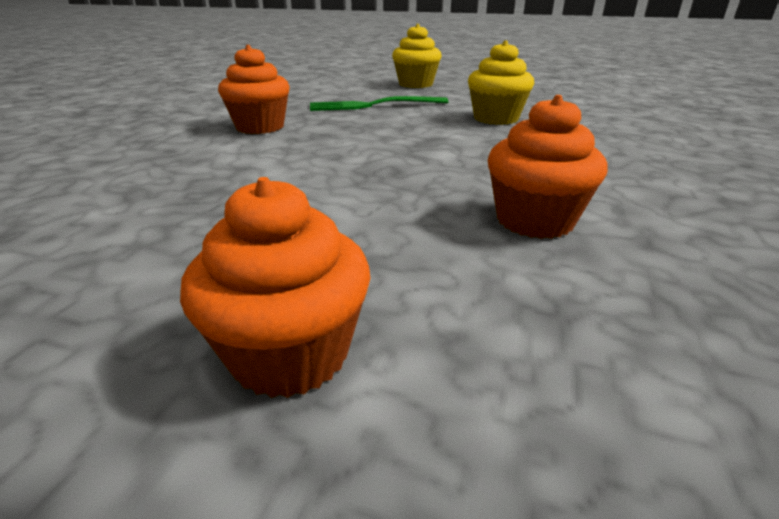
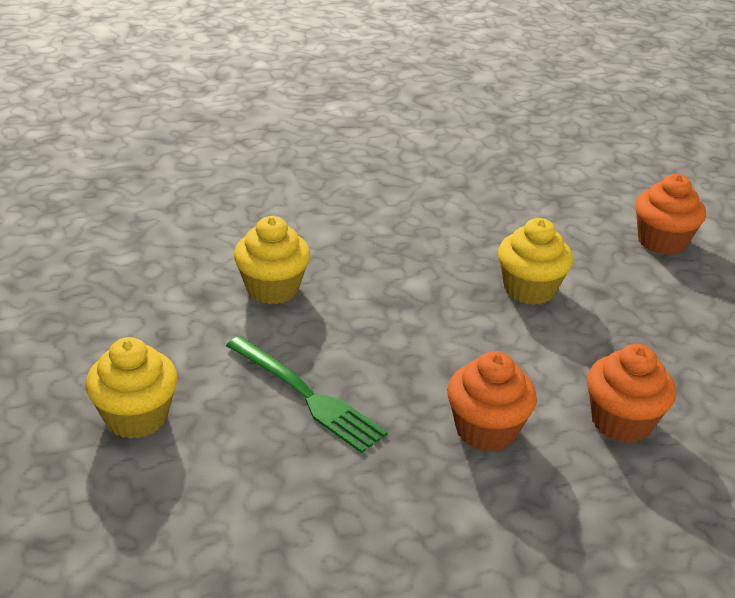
camera: 130 degrees left, 5 degrees up
orange cupcake [488,95,608,239] -> orange cupcake moved to [587,344,676,443]
none -> yellow cupcake [498,218,573,305]

